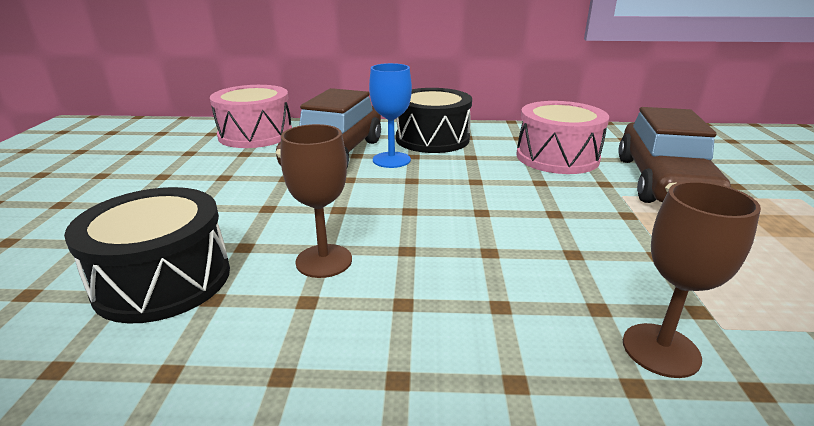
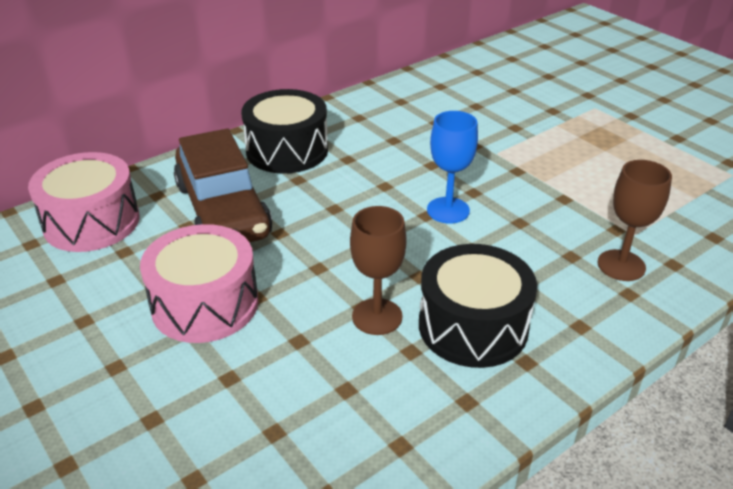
camera: 40 degrees left, 10 degrees up
black drum [64,187,230,324] -> black drum moved to [419,244,537,368]
blue goblet [369,63,412,168] -> blue goblet moved to [427,111,478,224]
pink drum [516,101,609,174] -> pink drum moved to [140,224,258,343]
brown car [618,107,731,203] -> none

